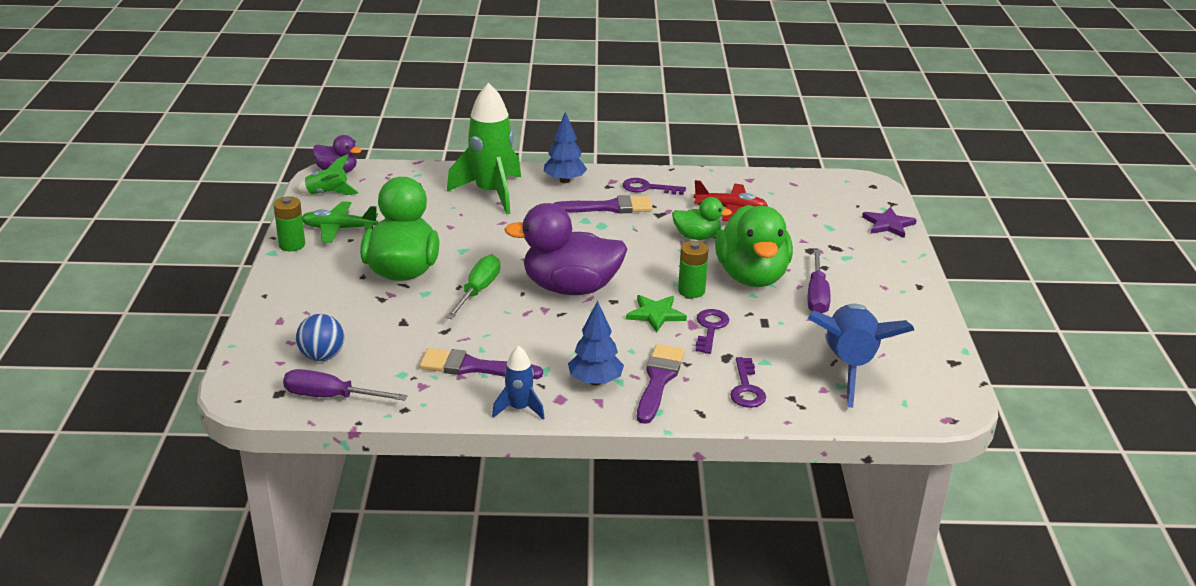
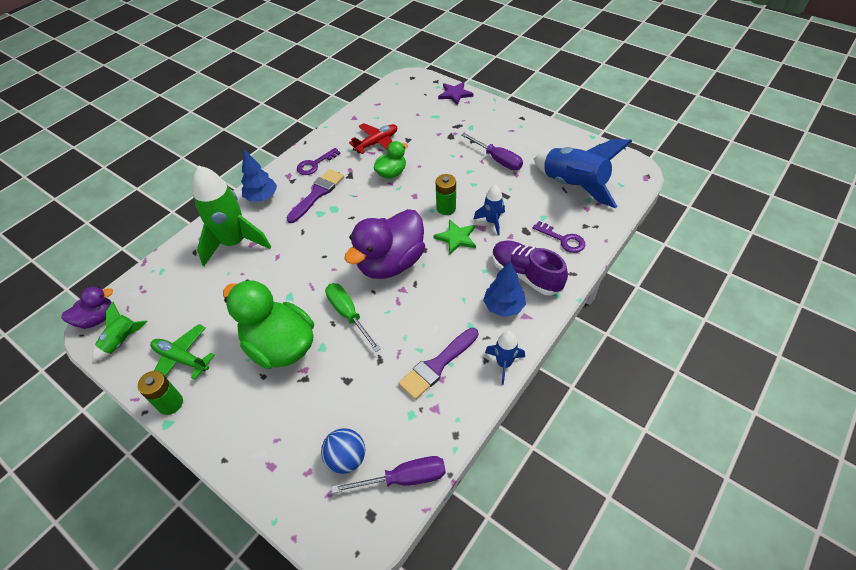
camera: 50 degrees left, 20 degrees up
purple screwdriver [283,369,408,401] -> purple screwdriver turned 150 degrees counterclockwise [332,456,446,494]
green plane [302,201,378,243] -> green plane turned 75 degrees clockwise [150,324,215,379]
purple brush [637,344,685,424] -> purple shoe [492,240,568,296]
purple key [696,309,729,354] -> blue rocket [473,185,505,235]
green duck [715,205,793,287] -> none

